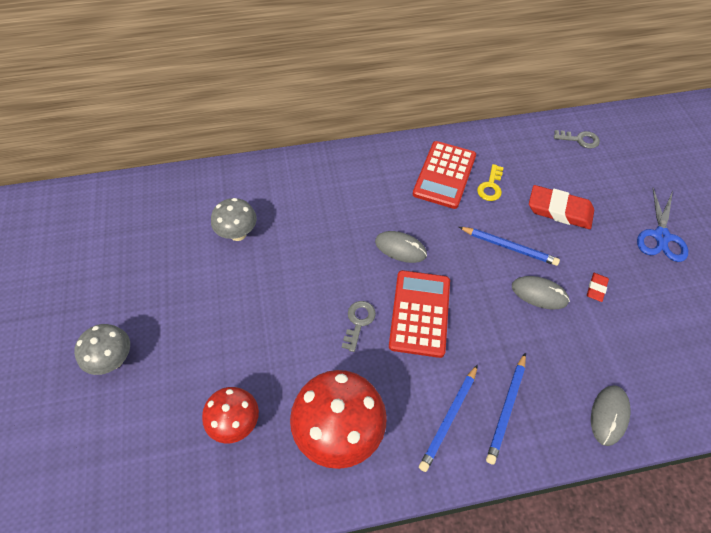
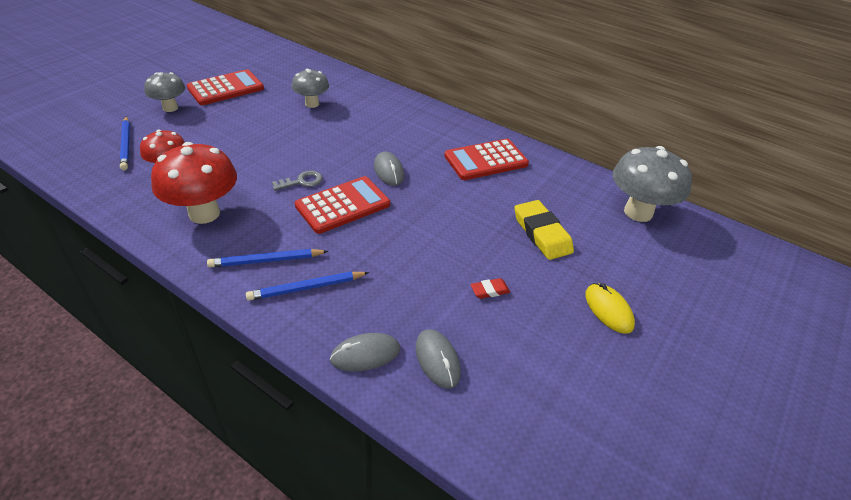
camera: 45 degrees right, 15 degrees down
blue pencil [459,227,560,266] -> blue pencil moved to [120,116,130,170]
yellow key [477,164,504,201] -> none
grey mouse [512,276,570,309] -> grey mouse moved to [416,329,461,389]
red eraser [529,185,594,229] -> yellow eraser [514,200,574,260]
grey key [554,130,600,149] -> grey mushroom [612,146,692,222]
blue scissors [637,188,688,262] -> yellow mouse [585,283,635,334]
none -> red calculator [187,69,264,105]

